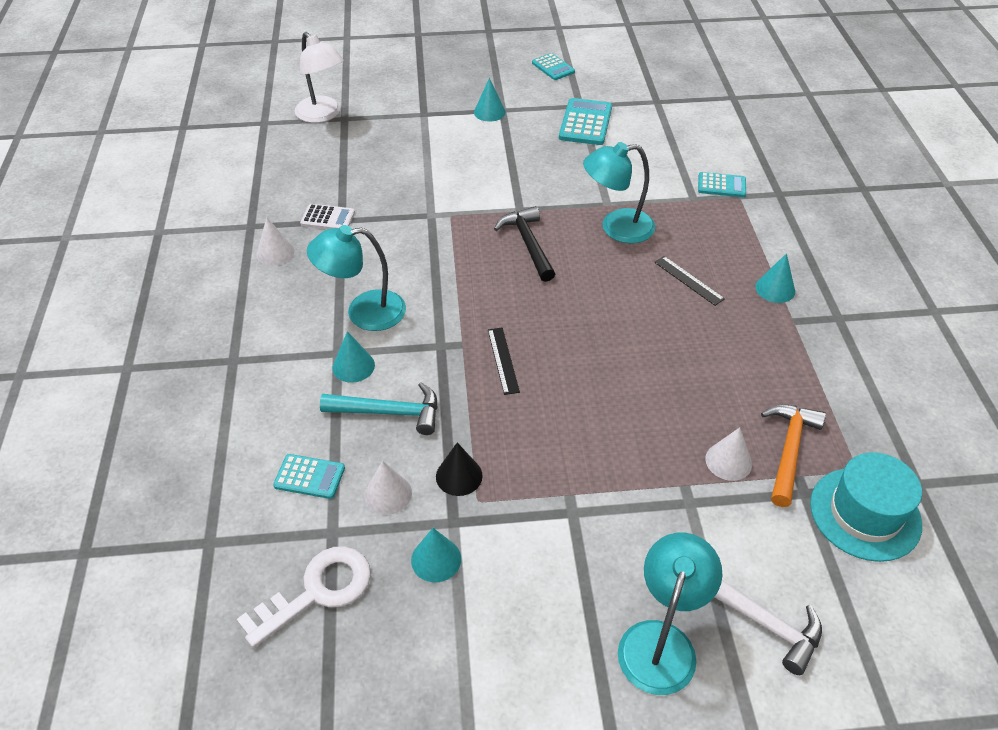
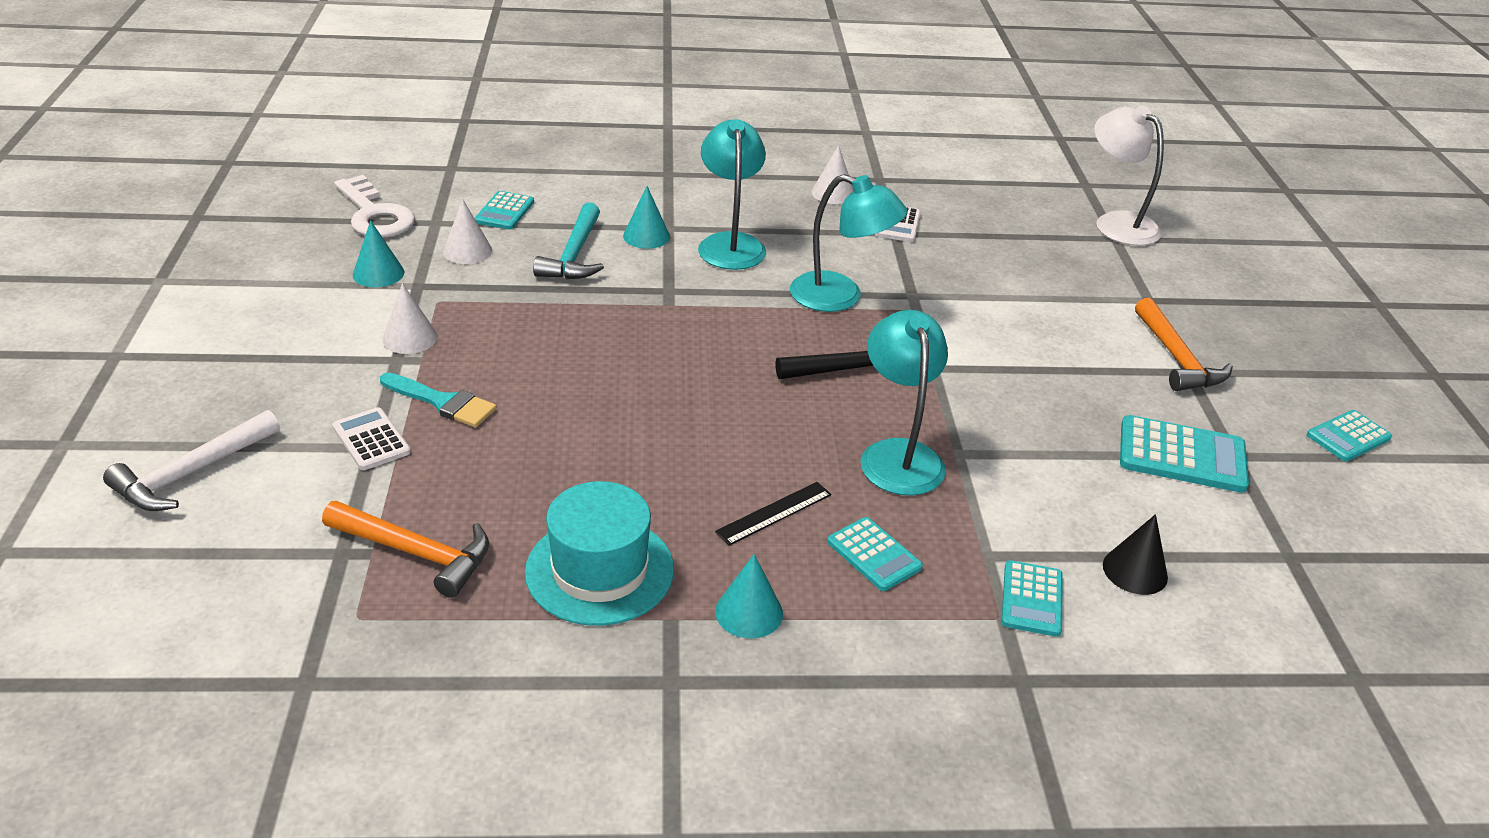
camera: 90 degrees right, 10 degrees down
white lamp [295,32,344,123] -> white lamp turned 90 degrees clockwise [1094,105,1164,246]
black cone [436,442,483,496] -> black cone moved to [1103,514,1168,595]
turquoise cone [474,78,506,122] -> orange hammer [1135,298,1233,391]
black ruler [488,327,520,395] -> none
turquoise lamp [618,533,722,695] -> turquoise lamp moved to [790,174,908,312]
white cone [705,427,752,481] -> white cone moved to [382,283,438,354]
turquoise hat [810,452,922,562] -> turquoise hat moved to [525,481,674,626]
none -> white calculator [332,407,411,470]
none -> turquoise brush [380,373,497,427]
none -> turquoise calculator [827,517,923,591]

